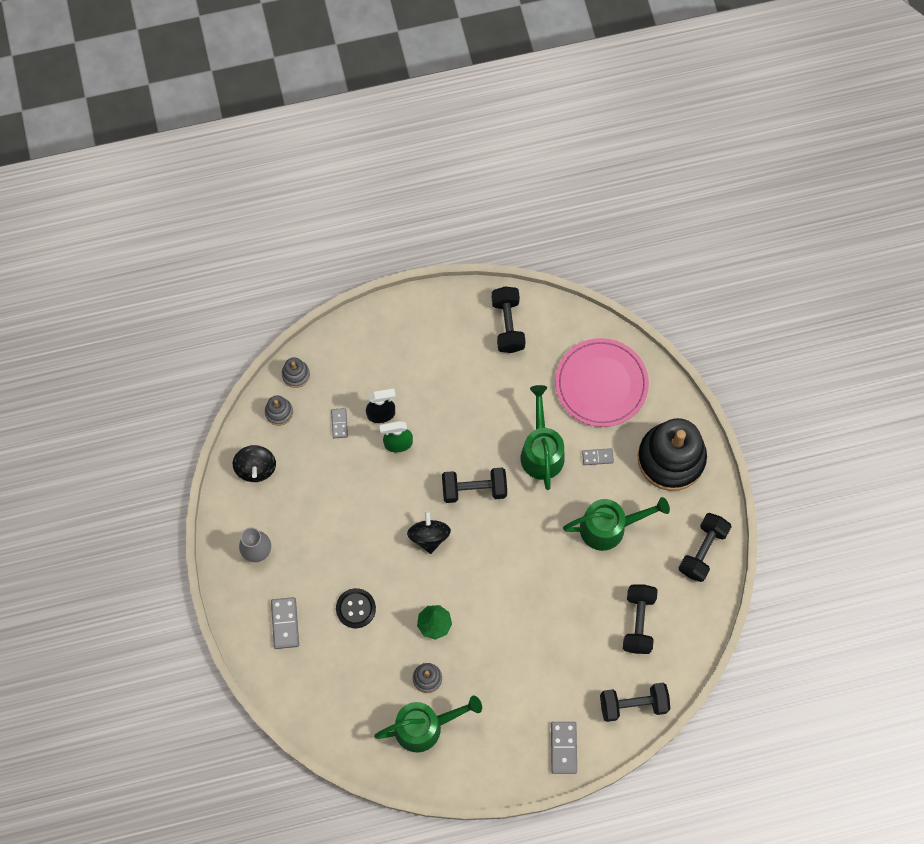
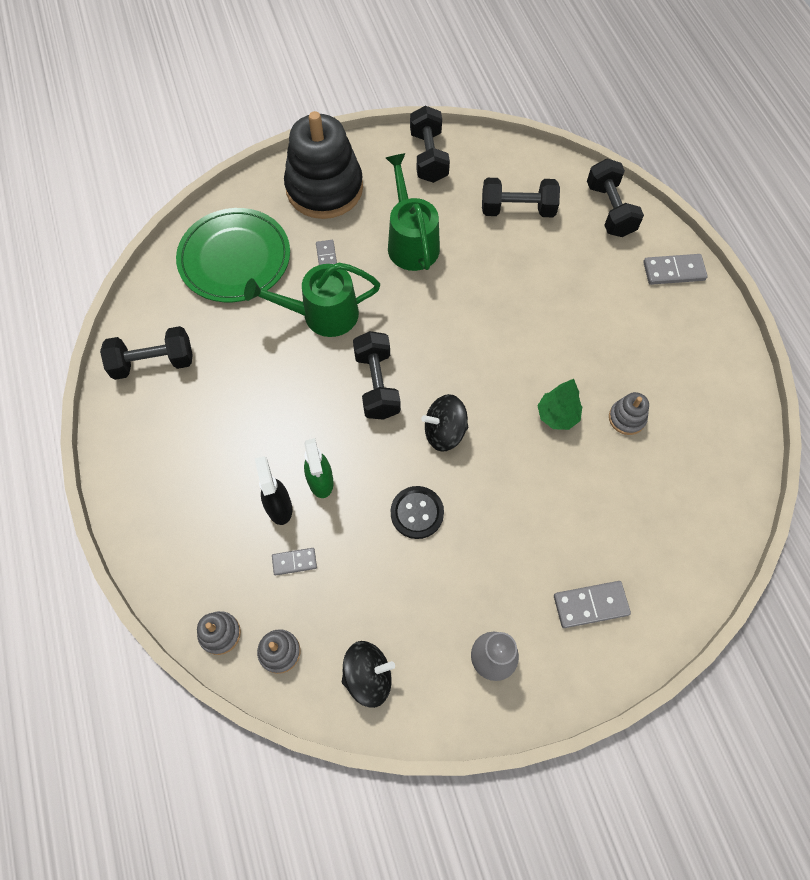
camera: 95 degrees left, 5 degrees down
black button [336,588,376,628] -> black button moved to [391,486,444,539]
green watering can [374,696,482,752] -> none
pink plate [555,338,649,427] -> green plate [176,208,290,302]
black dumbbell [679,513,732,582] -> black dumbbell turned 60 degrees clockwise [410,106,450,183]

